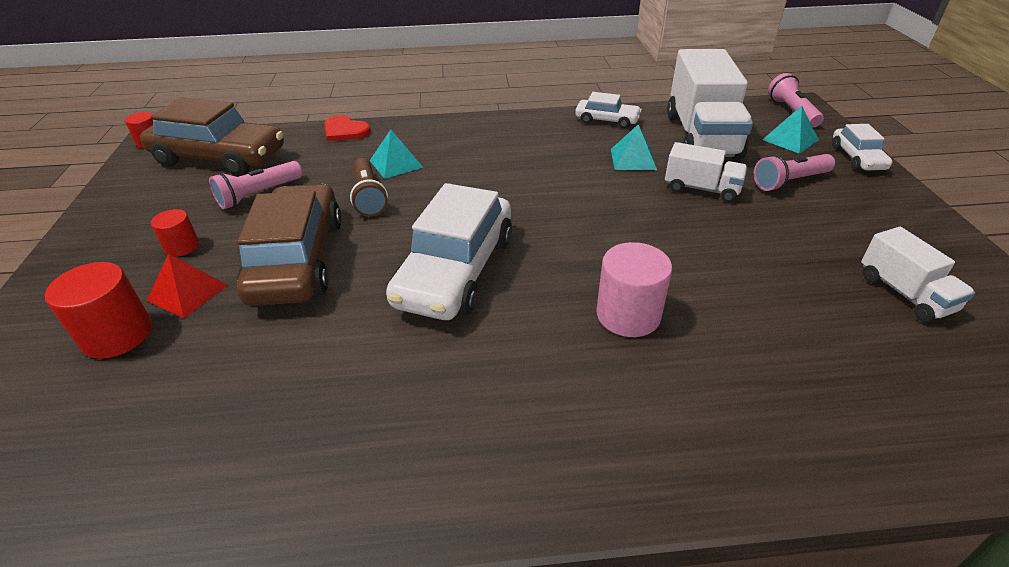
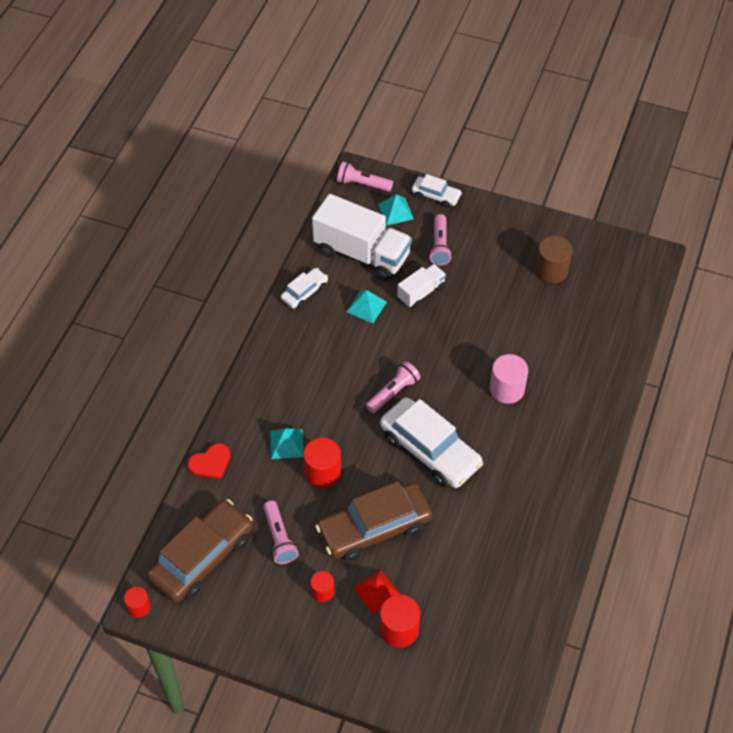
camera: 65 degrees left, 15 degrees up
brown car [237,184,342,306] -> brown car turned 45 degrees counterclockwise [315,481,432,561]
brown flashlight [350,158,388,217] -> red cylinder [303,438,341,488]
white truck [861,227,975,322] -> brown cylinder [535,236,572,283]
none -> pink flashlight [366,361,421,413]

